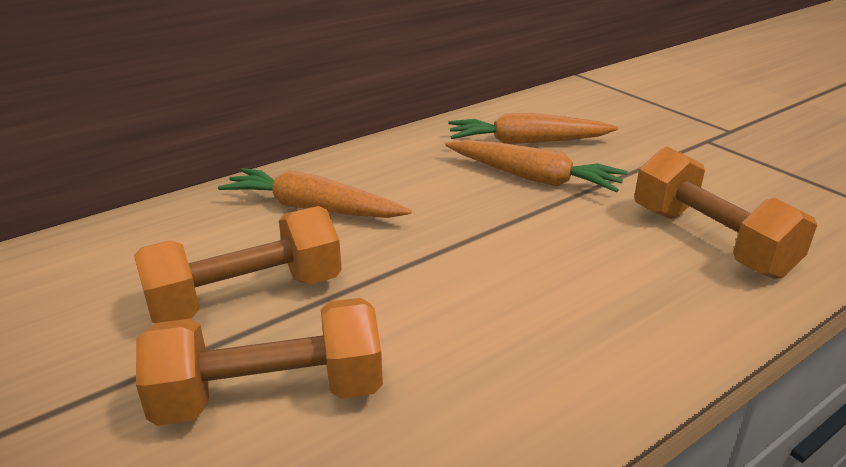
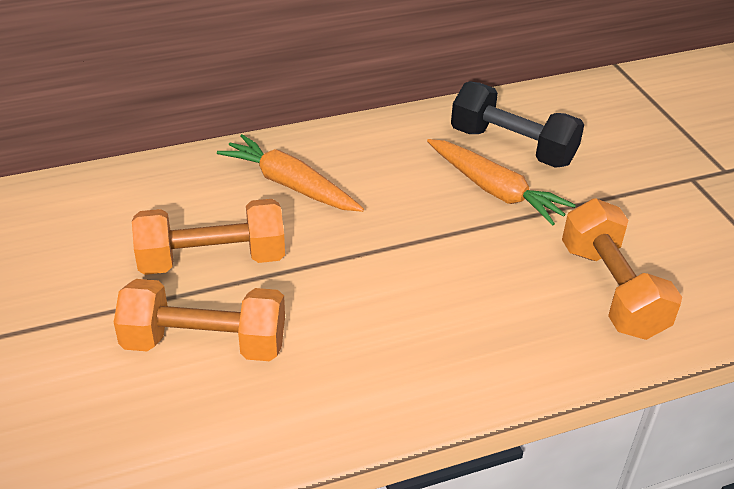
camera: 15 degrees right, 10 degrees up
orange carrot [448,113,618,144] -> black dumbbell [451,81,584,168]

